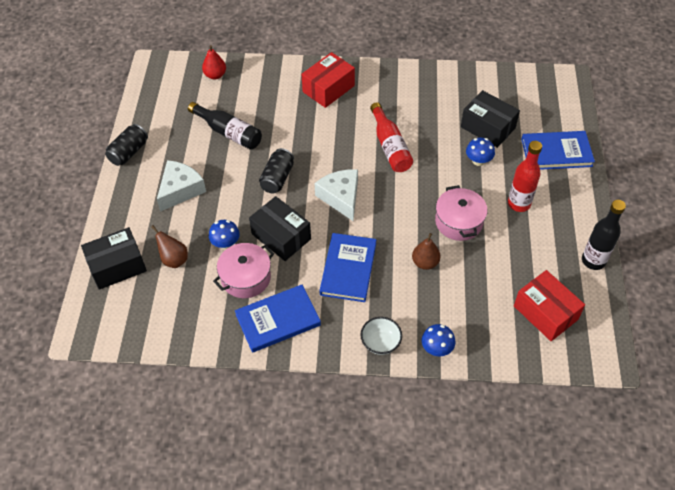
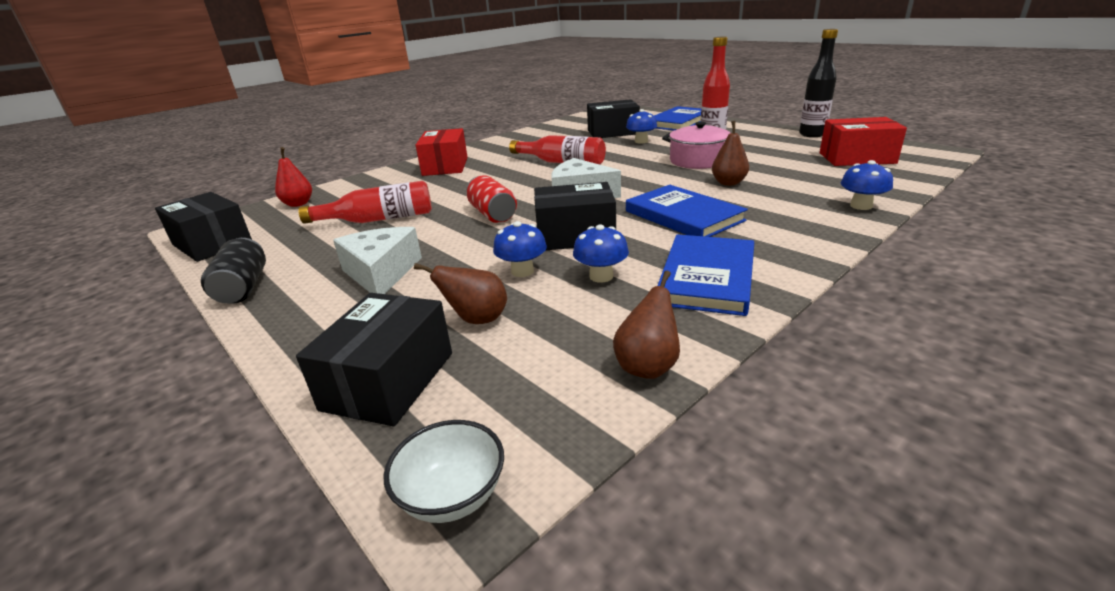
camera: 45 degrees left, 25 degrees down
black bottle [188,102,262,150] -> red bottle [298,181,432,224]
pink pot [213,243,274,298] -> blue mushroom [573,224,629,283]
black can [259,148,294,194] -> red can [466,175,517,223]
white bowl [360,317,402,355] -> white bowl moved to [383,420,504,523]
none -> black box [155,192,252,262]
none -> brown pear [613,271,680,379]

